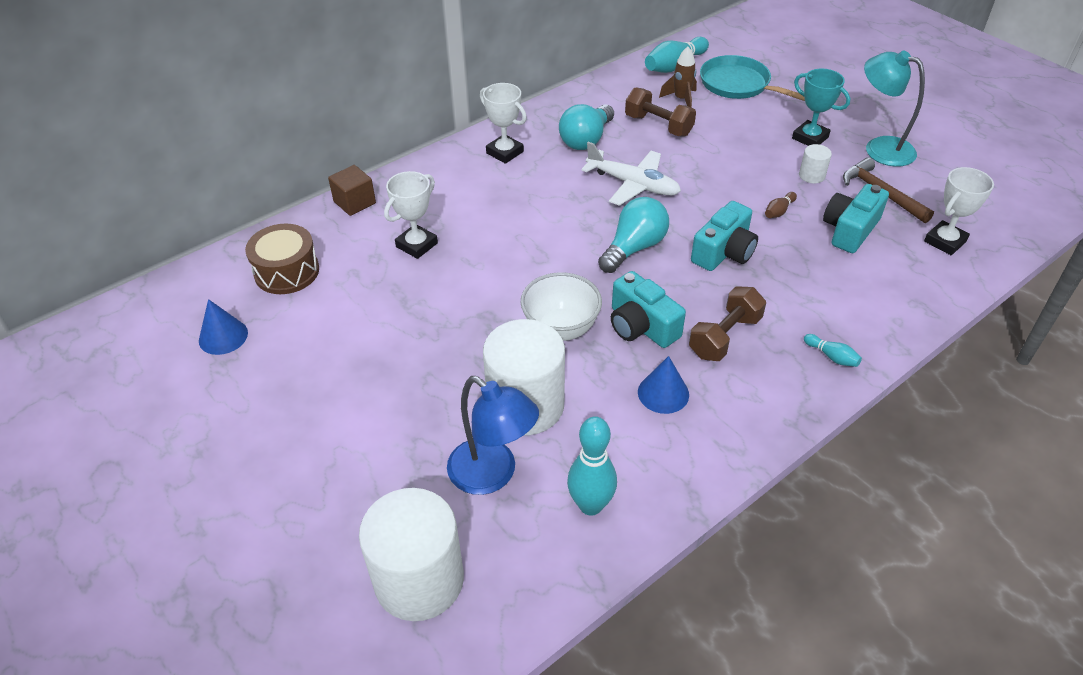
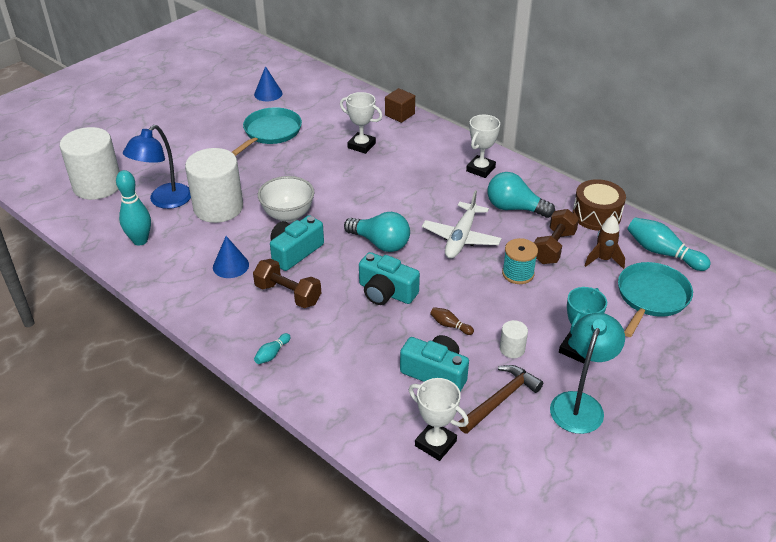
camera: 80 degrees right, 5 degrees down
brown drum [245,224,319,294] -> brown drum moved to [573,179,626,231]
none -> turquoise pan [232,107,302,156]
none -> turquoise spool [502,238,538,284]

